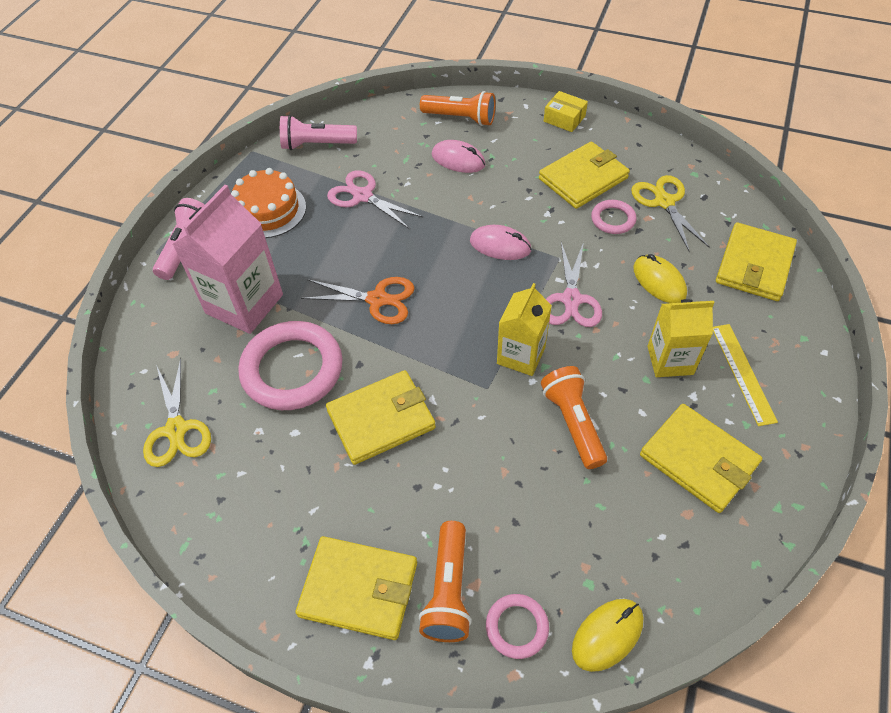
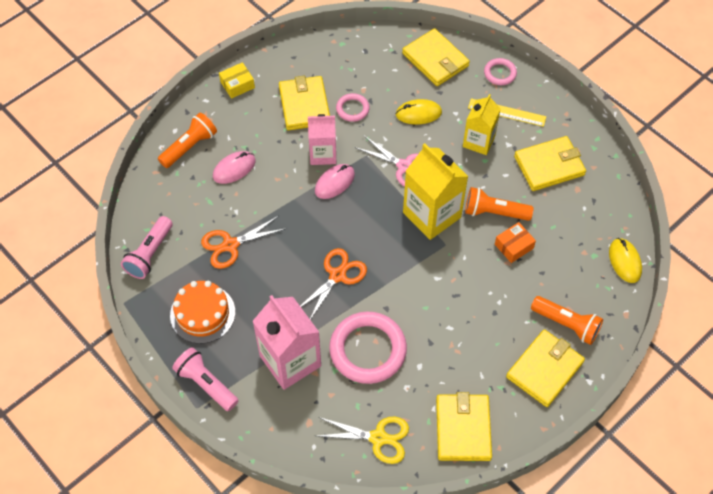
camera: 65 degrees left, 5 degrees up
yellow wallet [326,370,436,465] -> yellow wallet moved to [436,392,492,461]
pink scissors [327,170,424,229] -> orange scissors [201,216,286,269]
pink ring [486,594,549,659] -> pink ring moved to [484,58,517,85]
yellow carton [497,283,552,376] -> yellow carton [403,143,469,240], size x1.57
yellow scissors [631,175,710,252] -> none
none -> pink carton [308,114,336,165]
none -> orange box [495,222,536,263]

